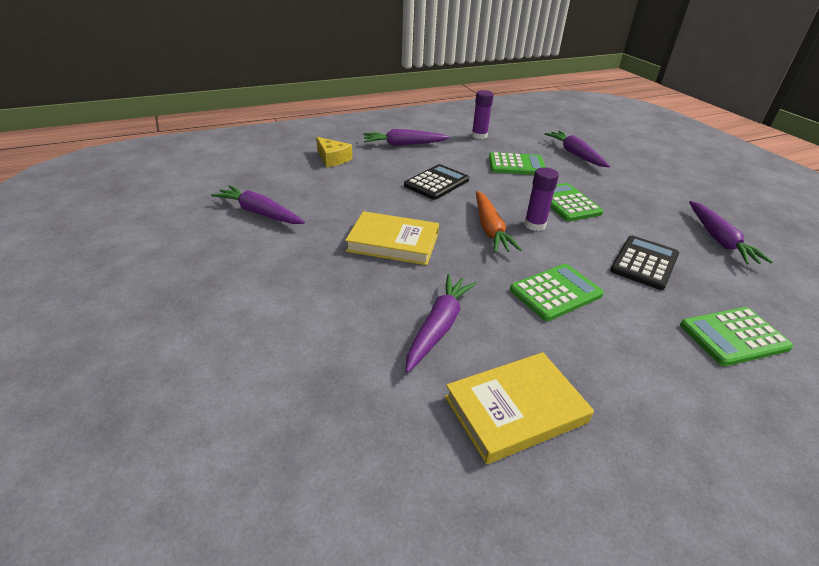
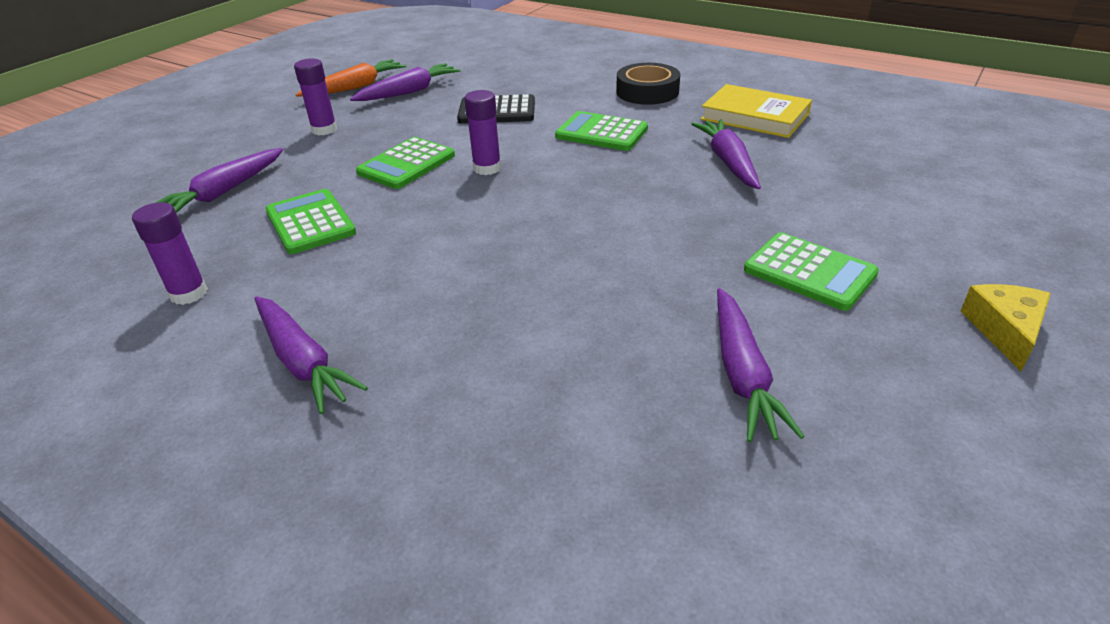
camera: 120 degrees left, 0 degrees up
yellow cheese [316,137,352,167] -> yellow cheese moved to [961,284,1051,371]
yellow book [345,211,439,265] -> none
black calculator [404,164,469,200] -> none
purple carrot [406,274,477,373] -> purple carrot turned 90 degrees clockwise [691,119,761,189]
orange carrot [476,191,522,253] -> orange carrot moved to [296,59,406,97]
green calculator [680,307,793,366] -> green calculator moved to [744,232,879,311]
none -> purple glue stick [294,58,337,135]
none -> black tape [616,63,680,105]

